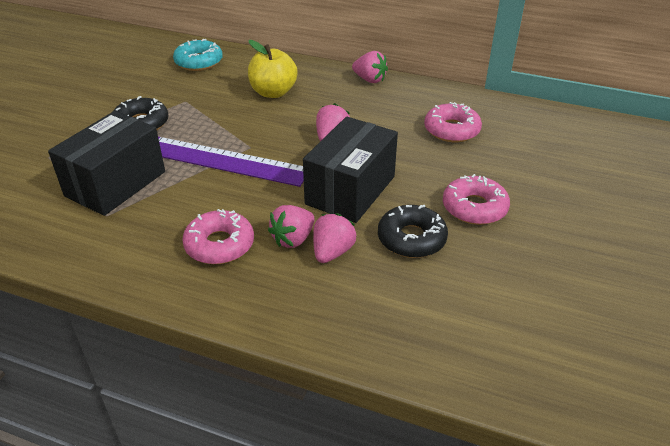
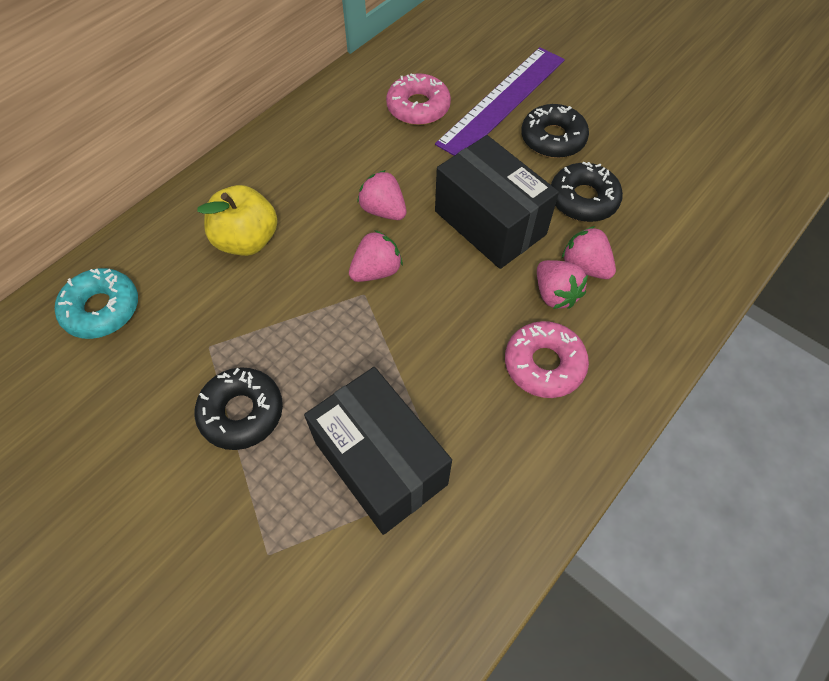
camera: 70 degrees left, 20 degrees up
purple ruler [158,137,304,187] -> purple ruler moved to [435,47,565,156]
pink strawberry [352,51,388,83] -> pink strawberry moved to [349,230,403,282]
pink donut [443,174,510,225] -> black donut [521,104,589,158]

